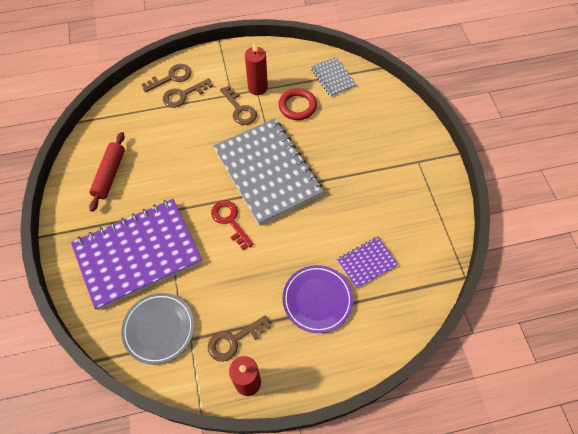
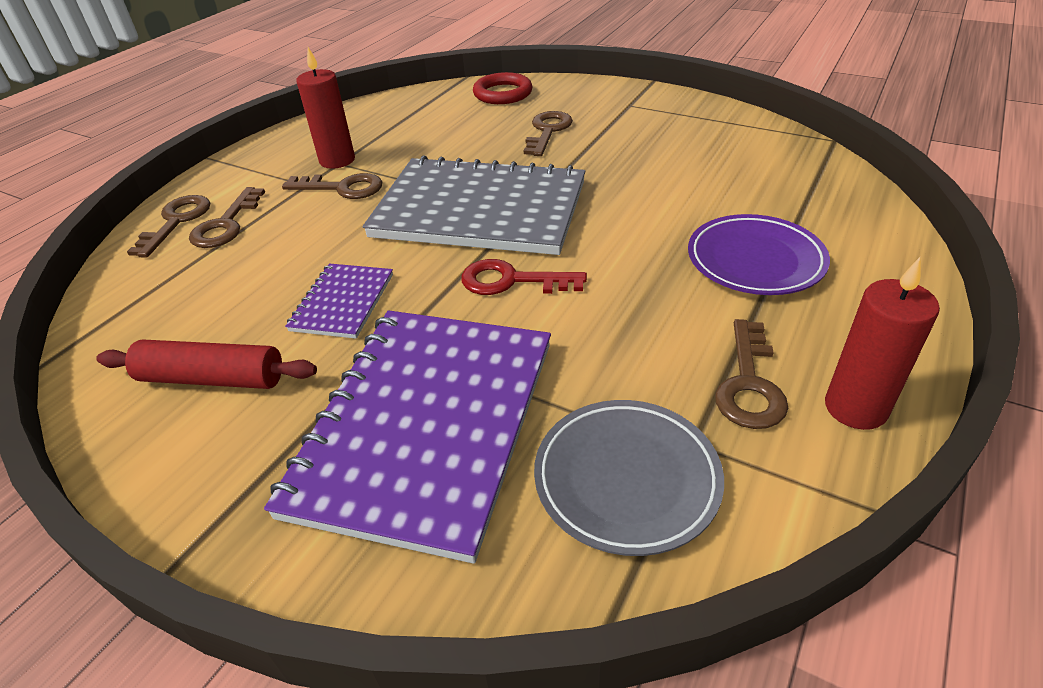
camera: 45 degrees left, 20 degrees down
red rolling pin [89,132,125,212] -> red rolling pin turned 45 degrees counterclockwise [96,340,317,389]
red ring [279,88,317,120] -> red ring moved to [473,72,532,104]
grey notebook [311,57,357,97] -> none
purple notebook [337,237,398,289] -> purple notebook moved to [285,263,393,339]
none -> brown key [524,111,573,156]

